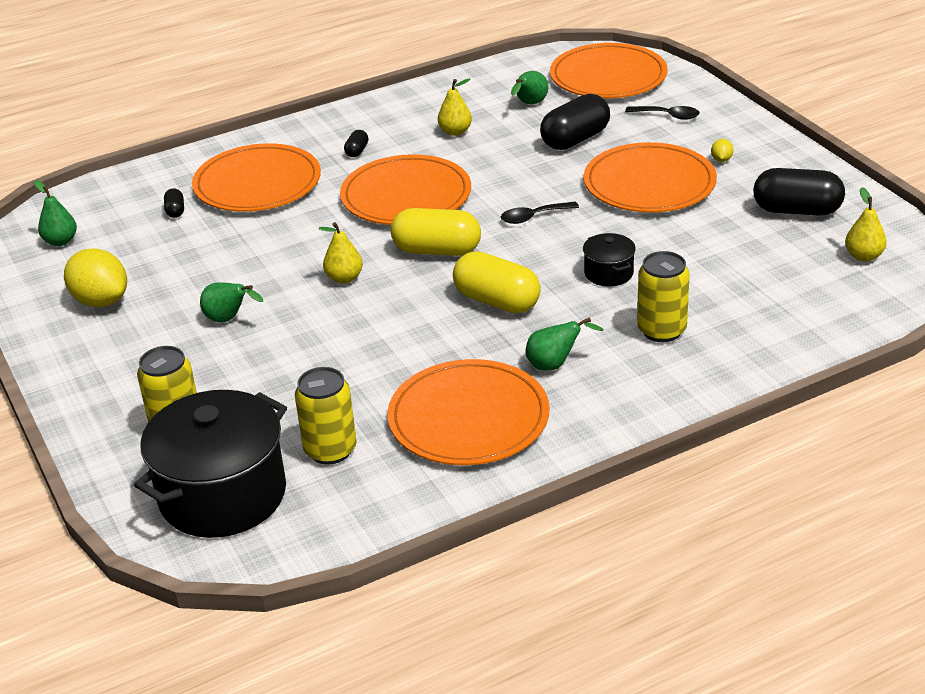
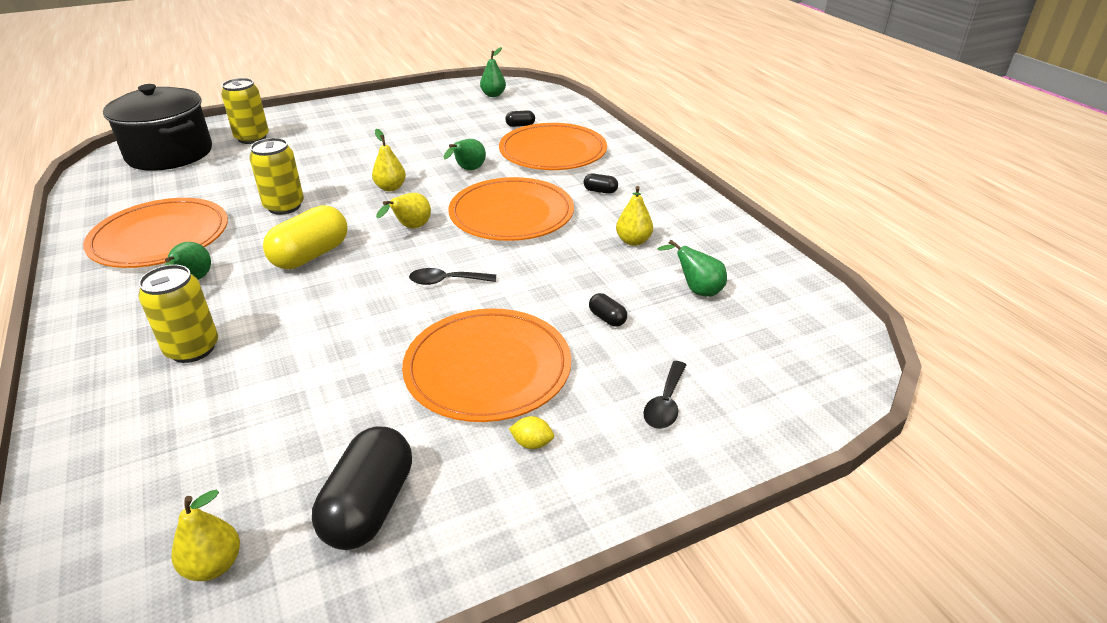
camera: 90 degrees right, 0 degrees up
yellow lemon [64,249,127,307] -> none
green pear [200,282,263,322] -> green pear moved to [444,139,486,170]
yellow can [295,367,357,465] -> yellow can moved to [249,138,304,215]
yellow capsule [391,208,481,256] -> yellow pear [376,193,431,229]
black spoon [501,202,579,224] -> black spoon turned 75 degrees counterclockwise [409,268,496,285]
black capsule [540,94,610,150] -> black capsule [589,293,627,327], size x0.46
orange plate [550,43,668,98] -> none
black pot [583,233,636,287] -> none

